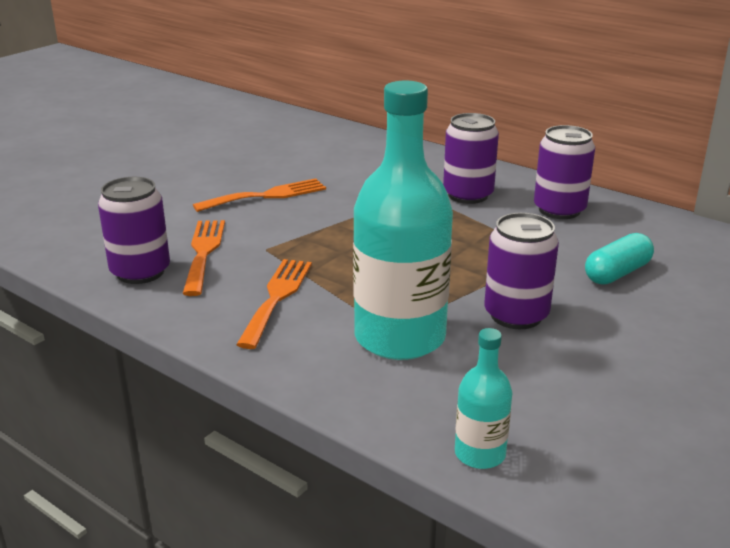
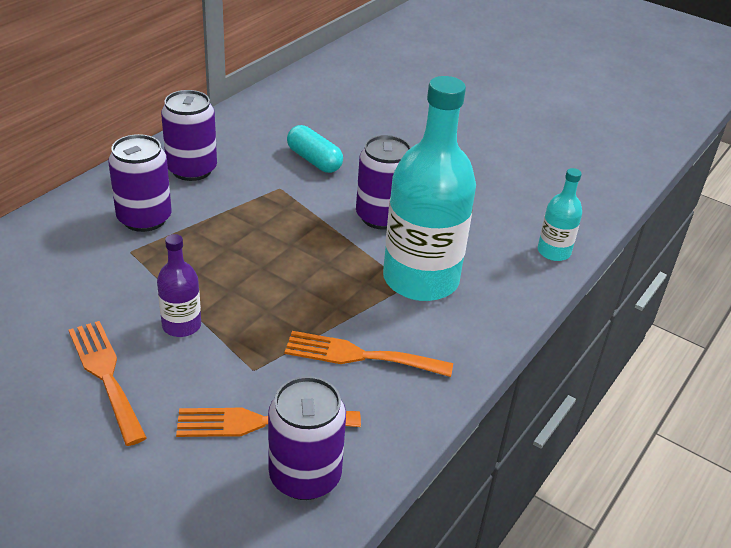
camera: 95 degrees left, 10 degrees up
none -> purple bottle [157,234,201,337]

